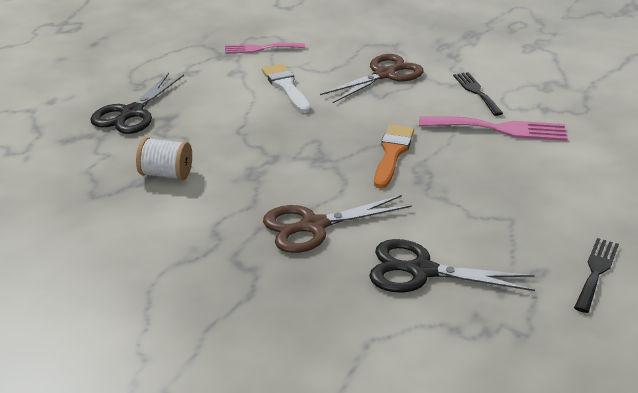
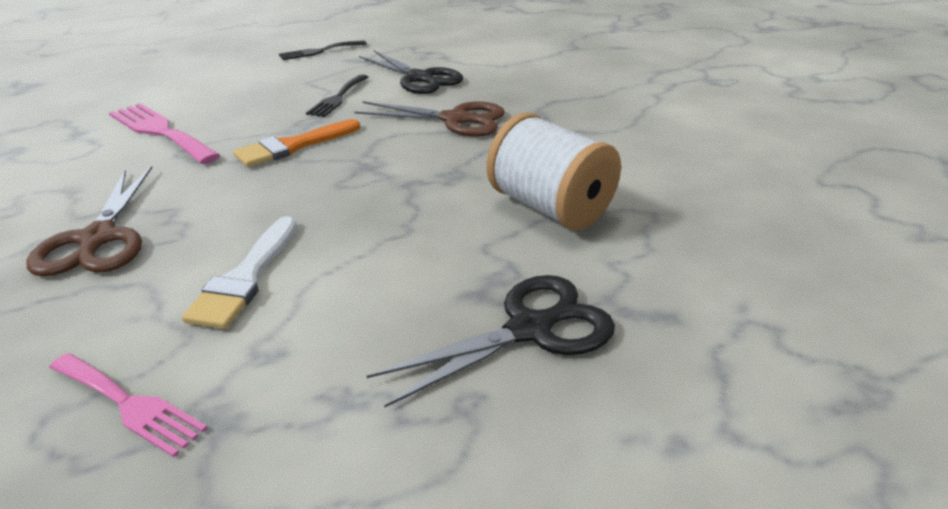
camera: 145 degrees left, 0 degrees up
white spool [136,137,192,180] -> white spool [486,113,621,230], size x1.62
brown scissors [320,54,423,103] -> brown scissors turned 90 degrees counterclockwise [27,166,153,276]
black fork [453,72,503,116] -> black fork moved to [306,74,368,117]

